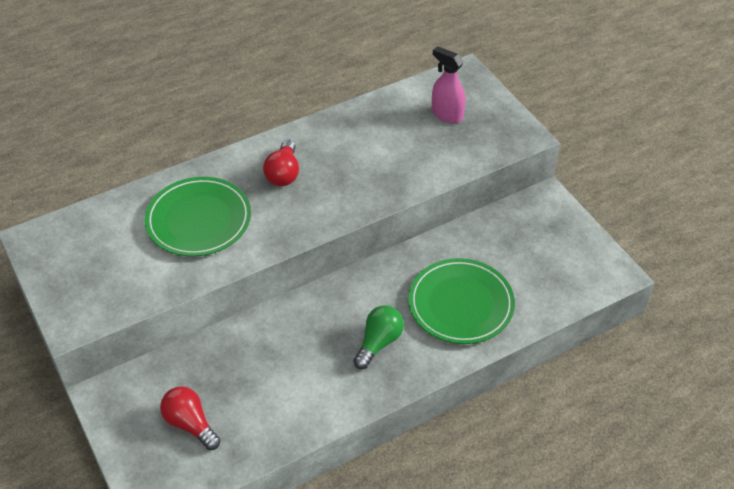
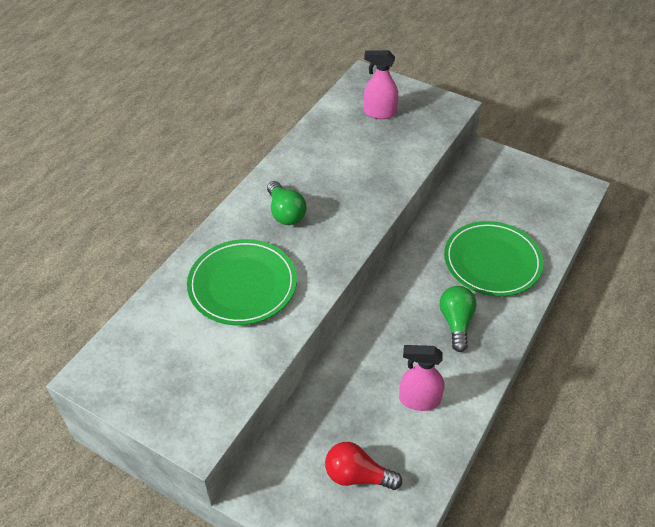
camera: 30 degrees left, 0 degrees up
red light bulb [263,139,299,186] -> green light bulb [267,181,306,225]
none -> pink spray bottle [399,345,445,411]

